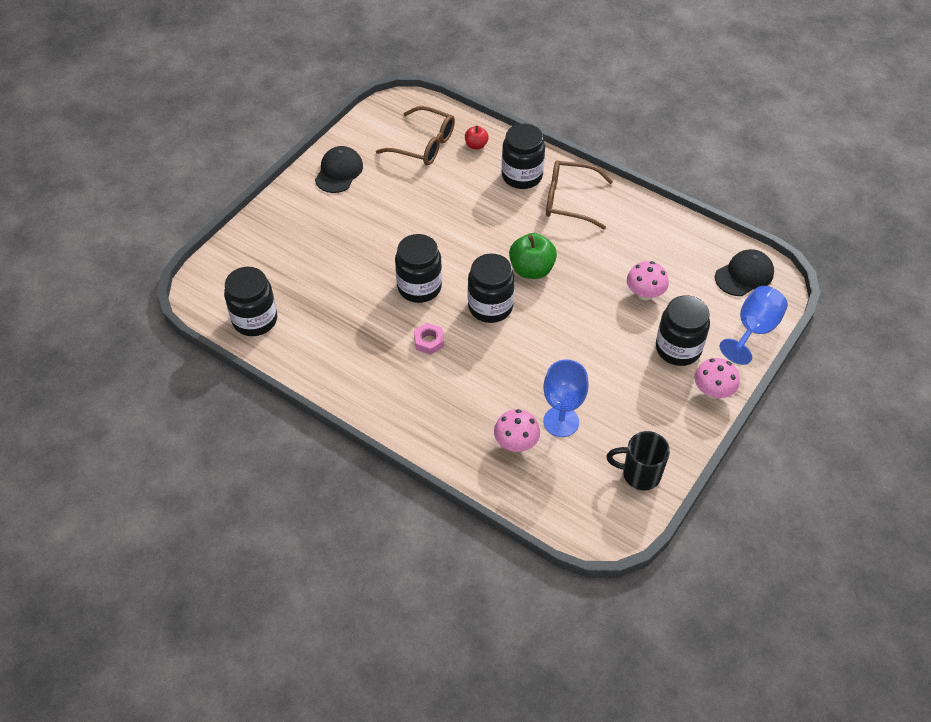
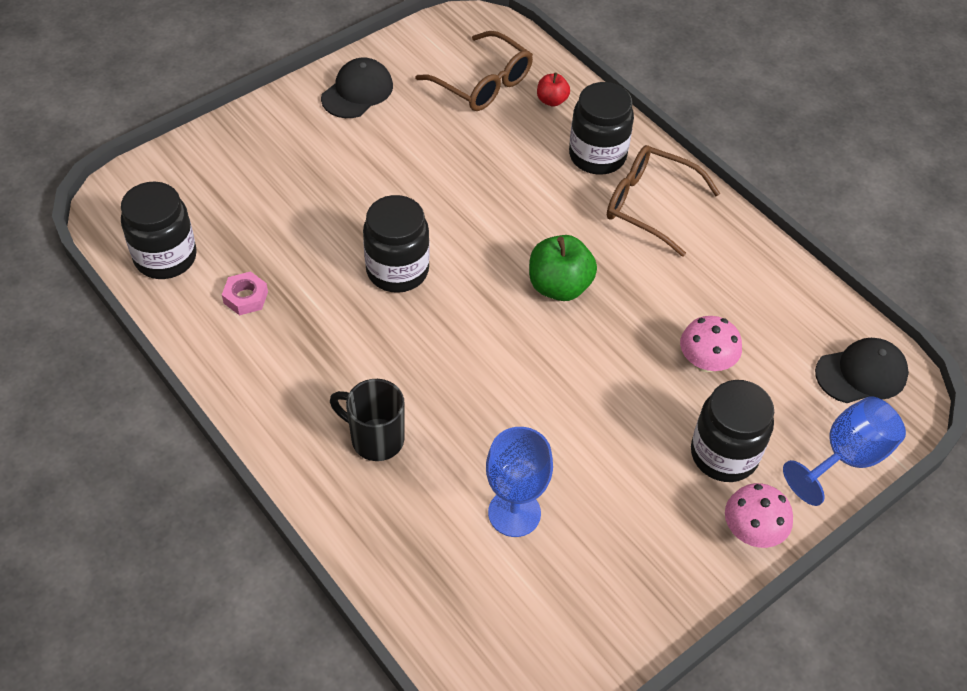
camera: 15 degrees right, 0 degrees up
pink nut [414,323,444,355] -> pink nut moved to [222,271,268,315]
black jar [468,254,515,323] -> none
pink mushroom [494,409,540,452] -> none
black mug [606,431,670,490] -> black mug moved to [330,379,405,461]

